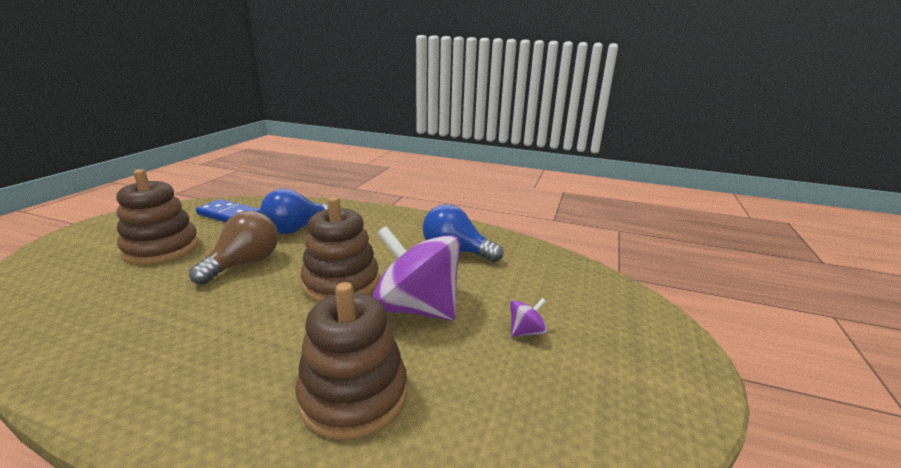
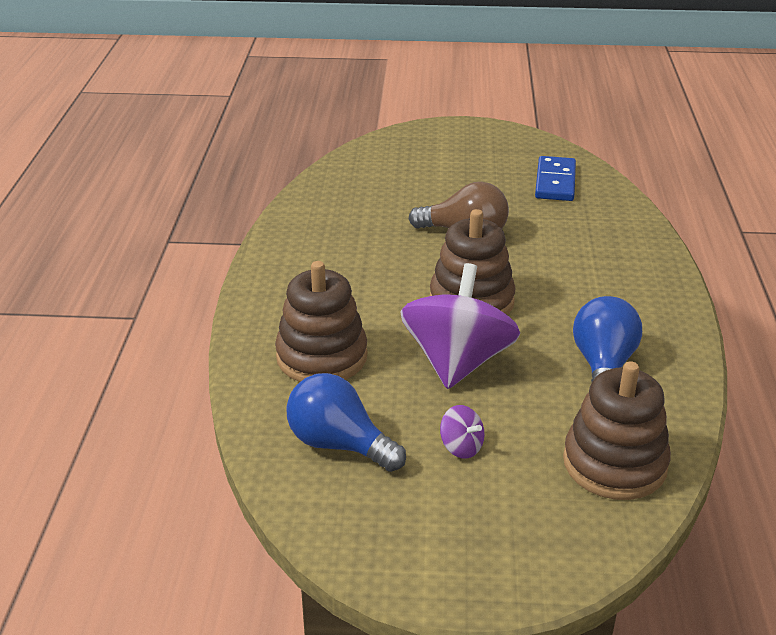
camera: 75 degrees right, 10 degrees up
brown stacking toy [116,169,199,265] -> brown stacking toy moved to [563,361,671,500]
blue light bulb [260,189,328,234] -> blue light bulb moved to [286,373,406,472]

